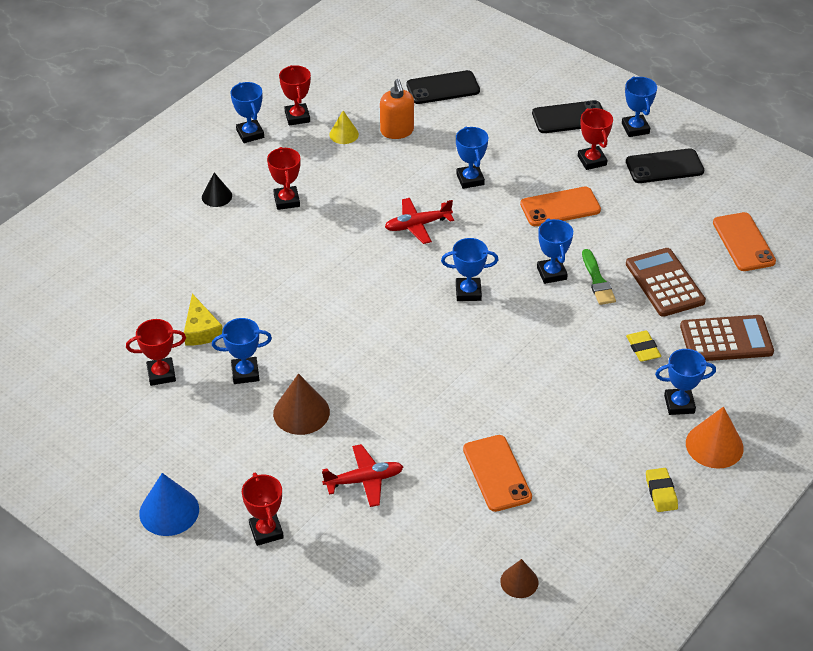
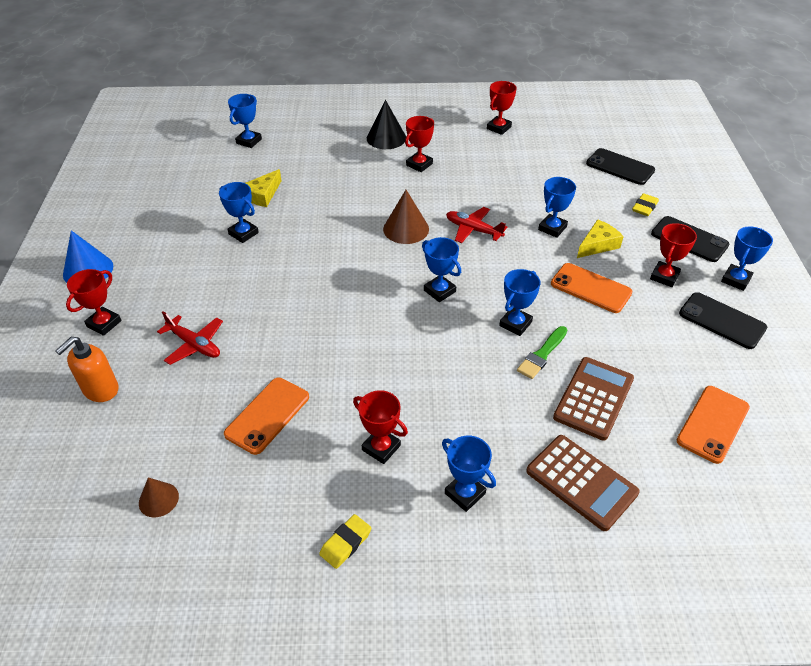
camera: 50 degrees right, 0 degrees up
red trophy [126,319,186,386] -> red trophy moved to [353,390,408,464]
black cone [202,173,232,207] -> black cone [367,100,406,149], size x1.62
blue trophy [231,82,264,143] -> blue trophy moved to [228,94,262,148]
brown cone [273,373,330,435] -> brown cone moved to [383,190,429,244]
yellow cone [329,111,359,144] -> none
orange soap dispenser [380,79,414,139] -> orange soap dispenser moved to [55,337,118,402]
yellow eraser [626,331,661,362] -> yellow eraser moved to [632,193,659,216]
orange cone [686,406,744,469] -> none
none -> yellow cheese [577,219,624,258]

